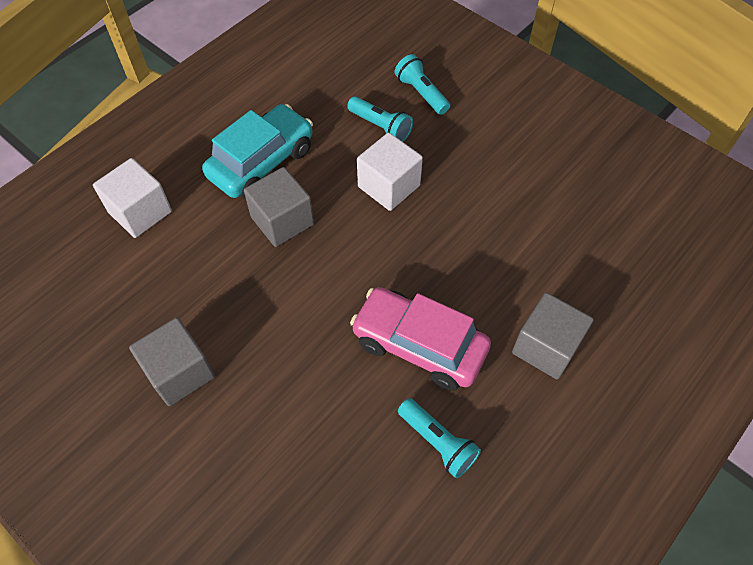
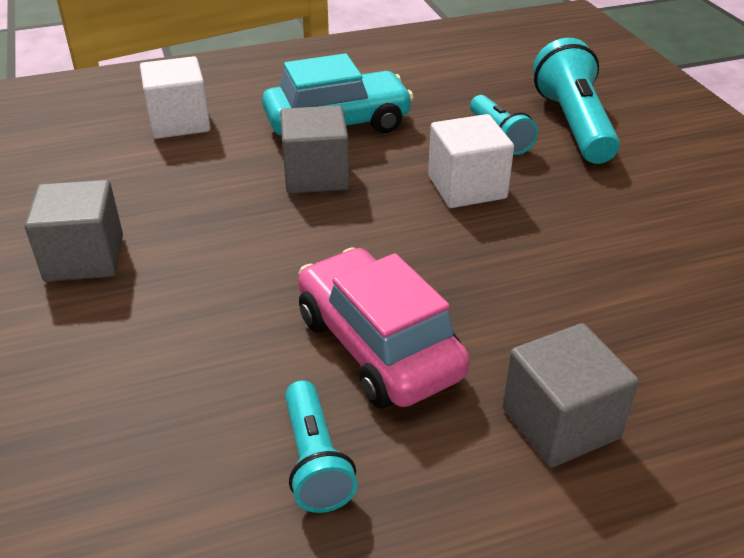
camera: 30 degrees right, 20 degrees down
turquoise flashlight [395,54,450,115] -> turquoise flashlight [533,38,620,164], size x1.67

